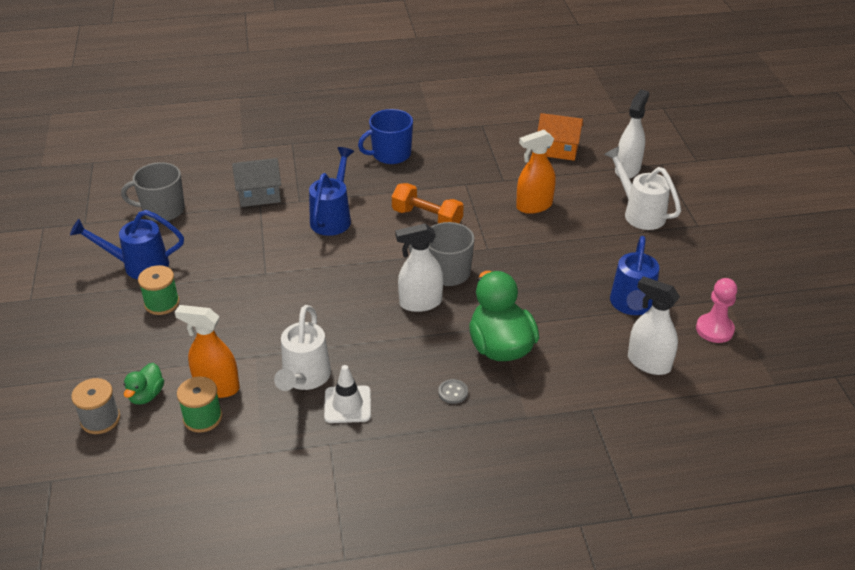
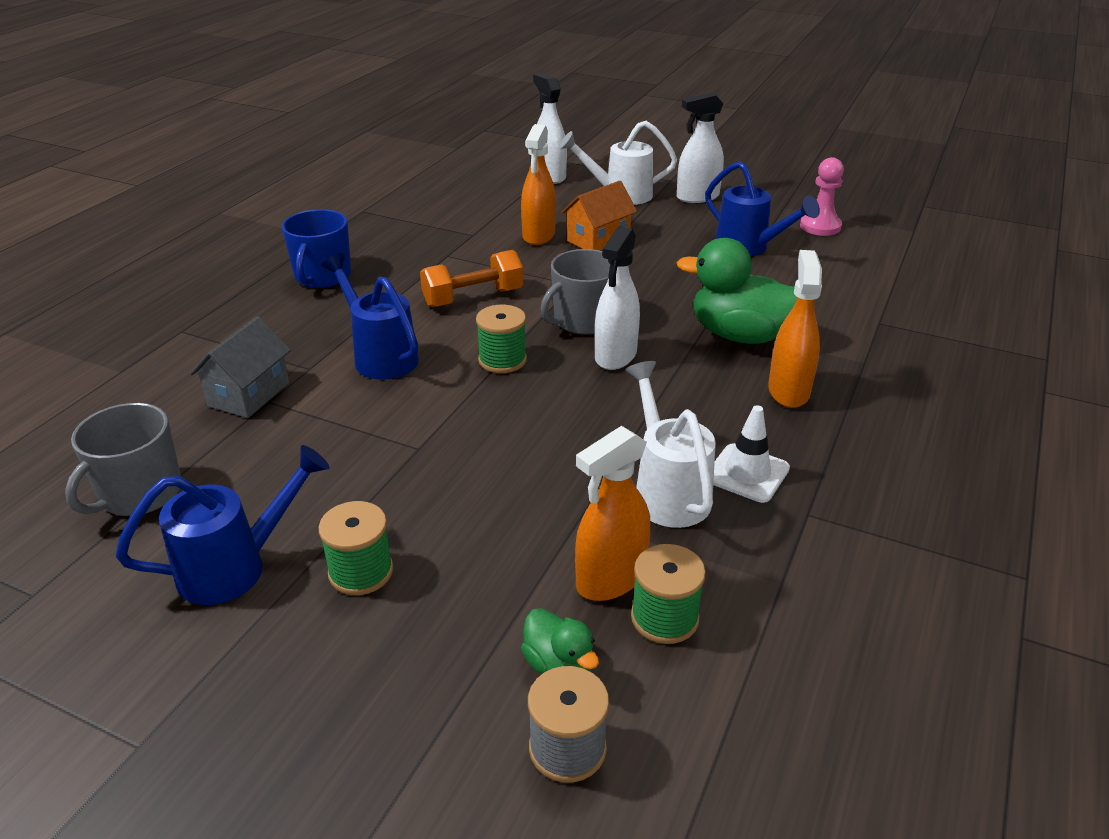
camera: 55 degrees left, 5 degrees down
blue watering can [70,210,184,279] -> blue watering can turned 150 degrees counterclockwise [116,445,330,605]
white watering can [274,305,331,391] -> white watering can turned 150 degrees counterclockwise [625,361,716,528]
grey button [438,379,468,404] -> orange spray bottle [768,250,822,408]
orange house [537,113,583,161] -> orange house moved to [561,181,637,251]
white spray bottle [628,276,680,375] -> white spray bottle moved to [677,92,724,203]
none -> green spool [476,305,527,373]

